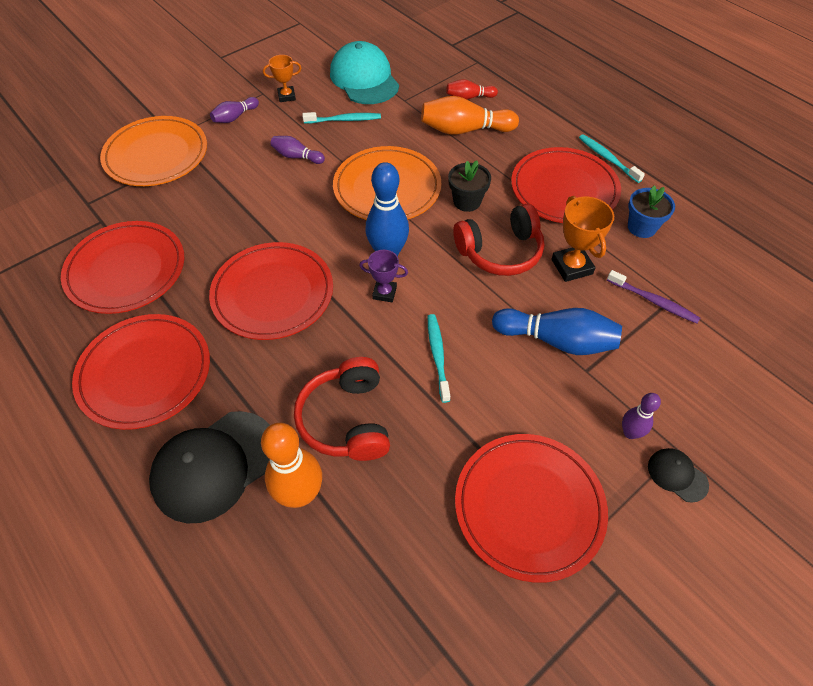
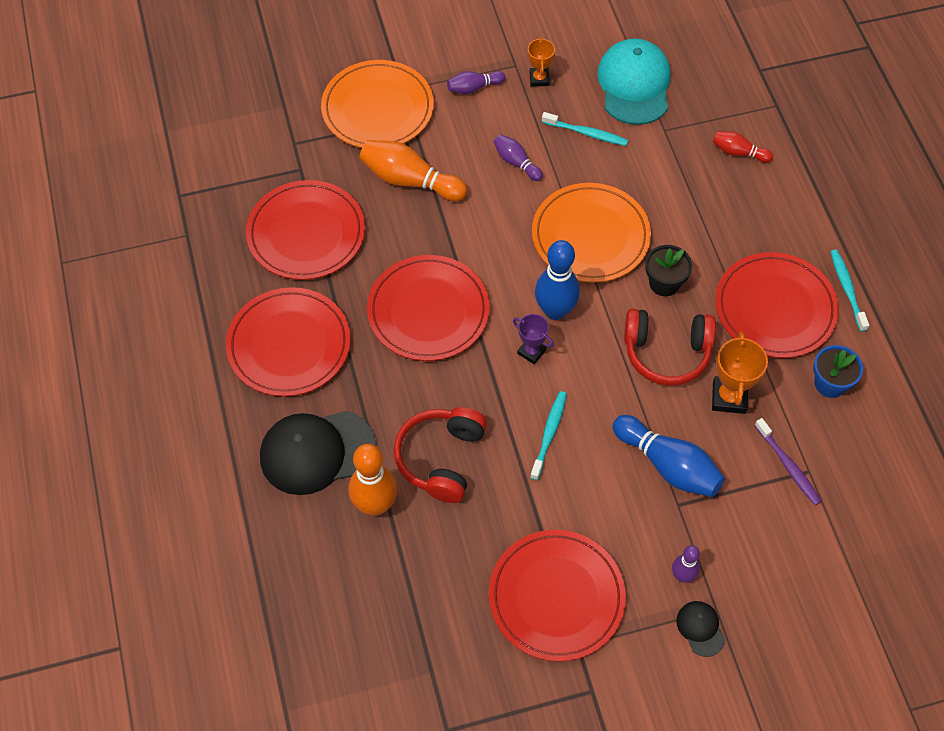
camera: 25 degrees right, 5 degrees up
orange trophy [263,55,301,102] -> orange trophy turned 75 degrees clockwise [528,37,555,87]
orange bowling pin [421,96,519,135] -> orange bowling pin moved to [359,140,467,201]

